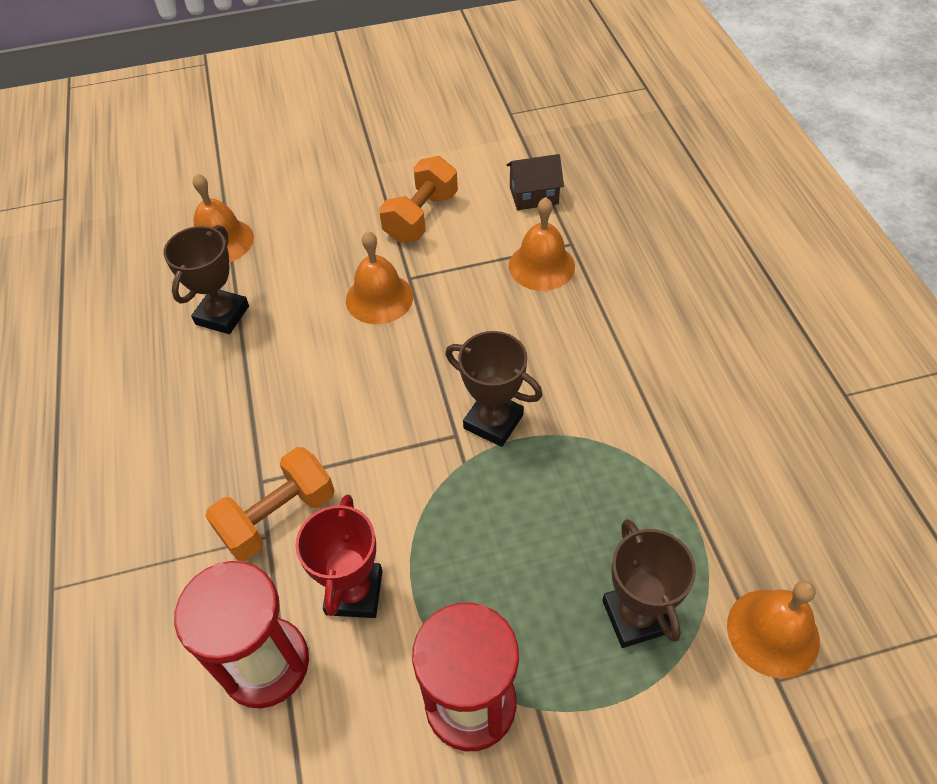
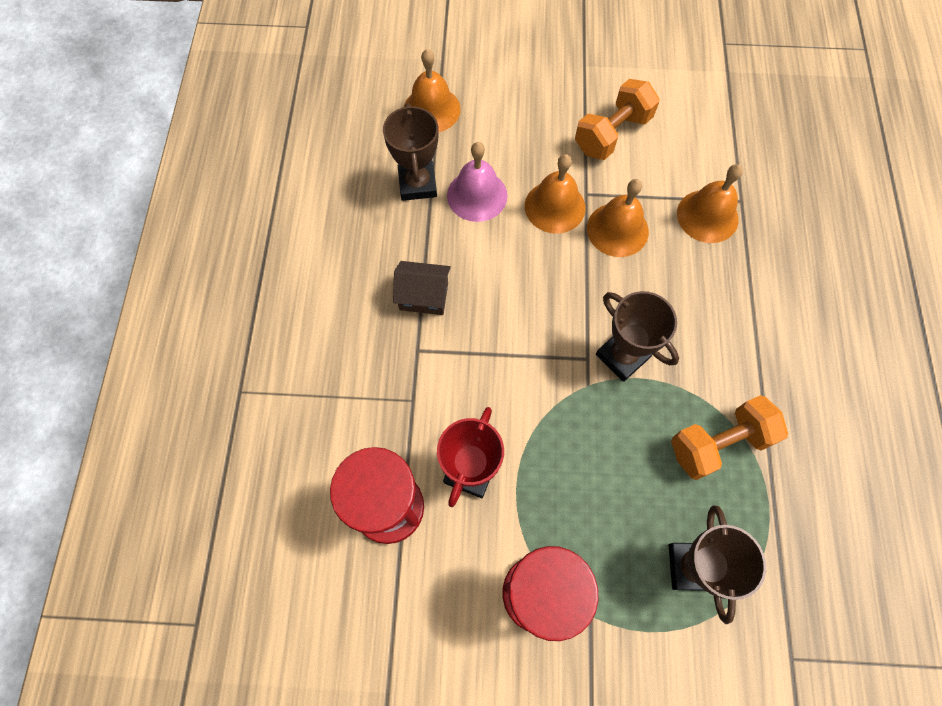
camera: 15 degrees right, 15 degrees up
brown trophy [163,225,249,334] -> brown trophy turned 45 degrees counterclockwise [383,103,438,201]
orange dumbbell [205,447,335,561] -> orange dumbbell moved to [671,395,788,480]
brown house [506,154,564,210] -> brown house moved to [393,261,451,315]
orange bell [727,581,820,678] -> orange bell moved to [587,179,649,257]
none -> pink bell [447,142,507,222]

